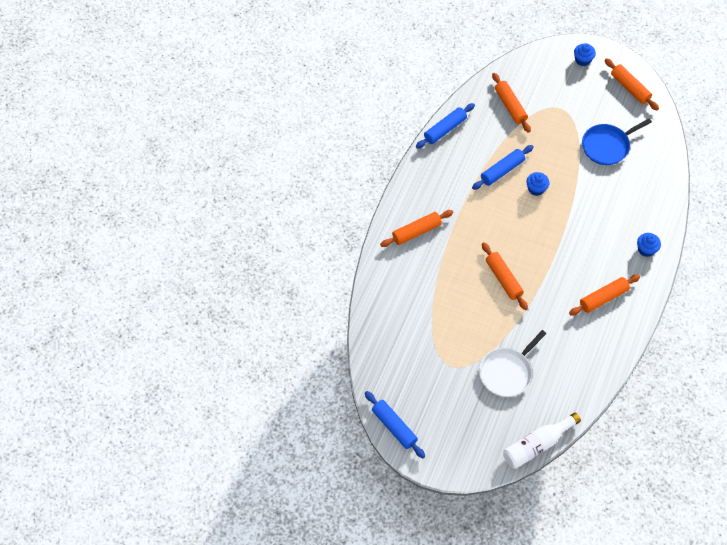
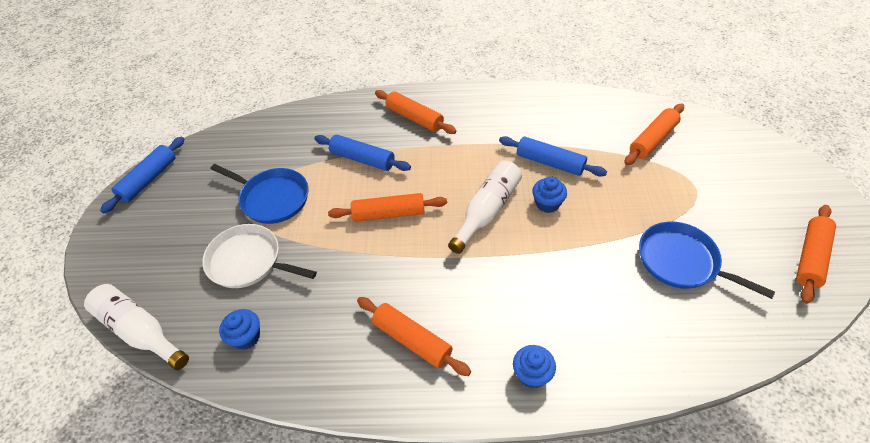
camera: 70 degrees right, 10 degrees down
blue rolling pin [416,103,475,149] -> blue rolling pin moved to [314,135,411,171]
orange rolling pin [482,242,528,310] -> orange rolling pin turned 45 degrees clockwise [328,193,447,222]
blue cupcake [574,43,596,66] -> blue cupcake moved to [219,309,260,350]
none -> blue pan [210,164,308,224]
none -> white bottle [448,161,522,254]

